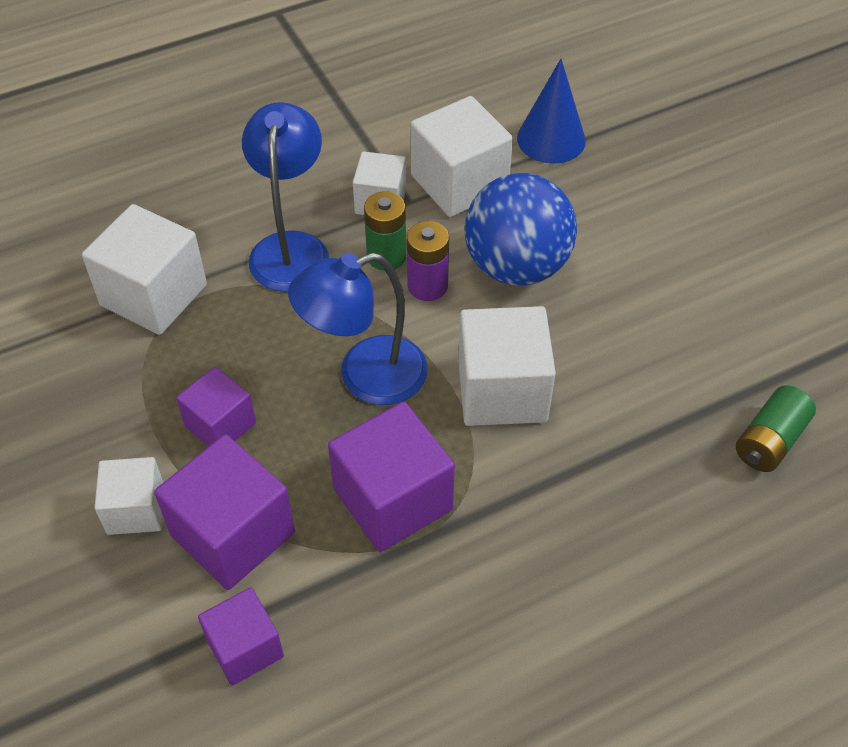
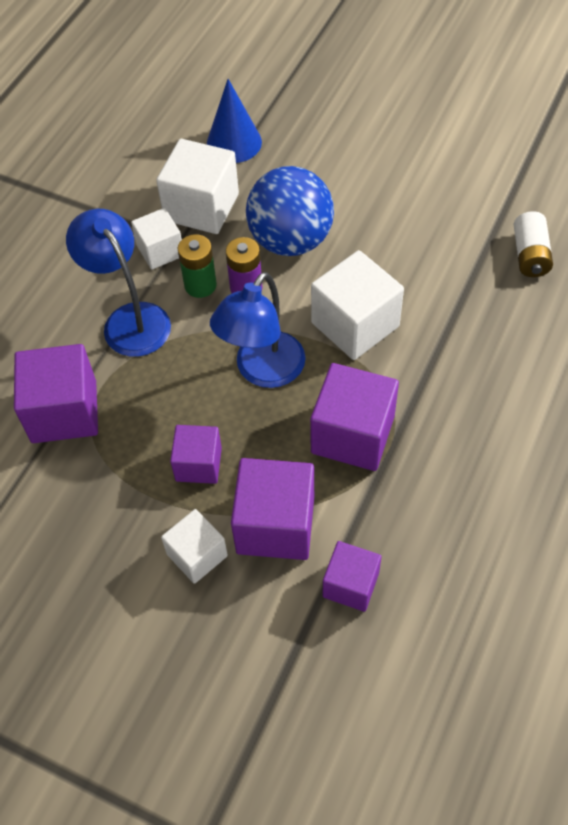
camera: 35 degrees left, 5 degrees up
white cube [82,204,207,335] -> purple cube [14,344,98,443]
green battery [736,385,816,472] -> white battery [513,211,553,277]

